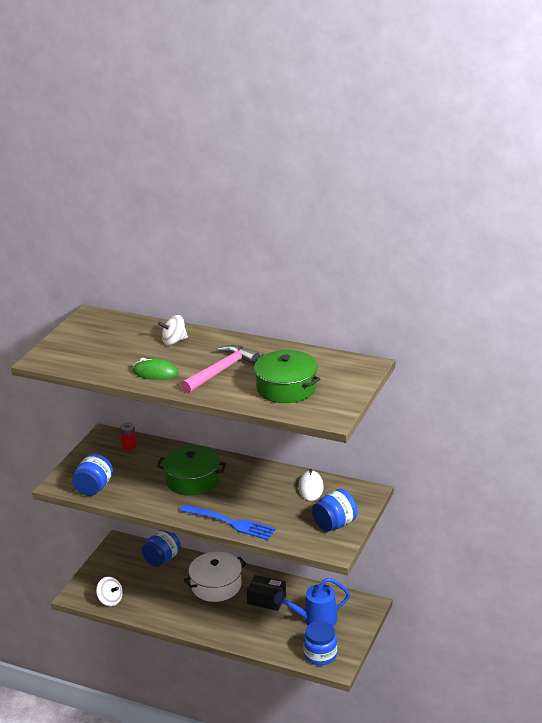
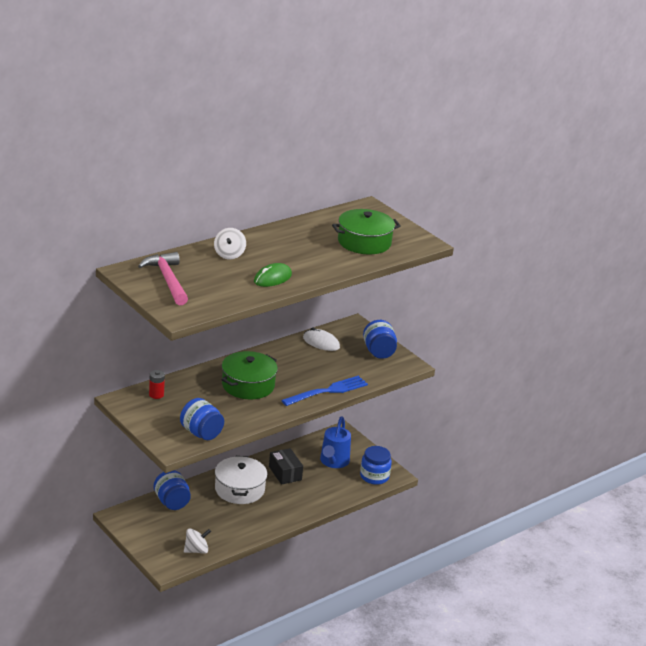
camera: 65 degrees left, 0 degrees up
pink hammer [181,345,260,393] -> pink hammer moved to [138,252,188,305]
black box [247,575,286,611] -> black box turned 75 degrees counterclockwise [269,448,303,485]

